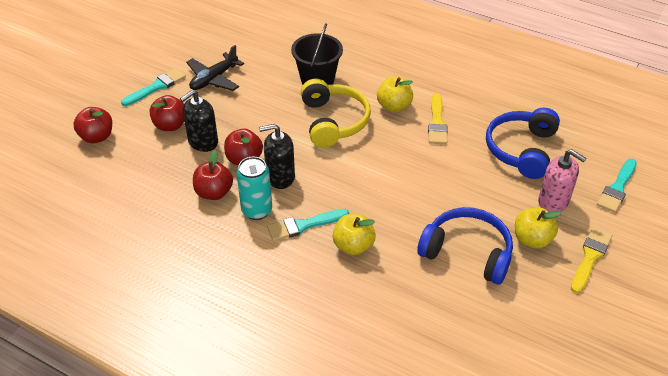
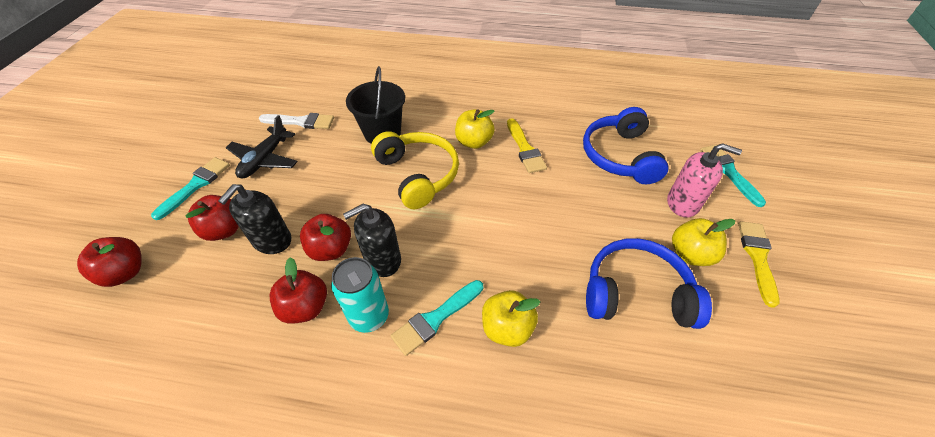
camera: 20 degrees left, 5 degrees up
turquoise brush [597,159,637,213] -> turquoise brush turned 150 degrees clockwise [700,145,766,207]
none -> white brush [259,113,334,129]

